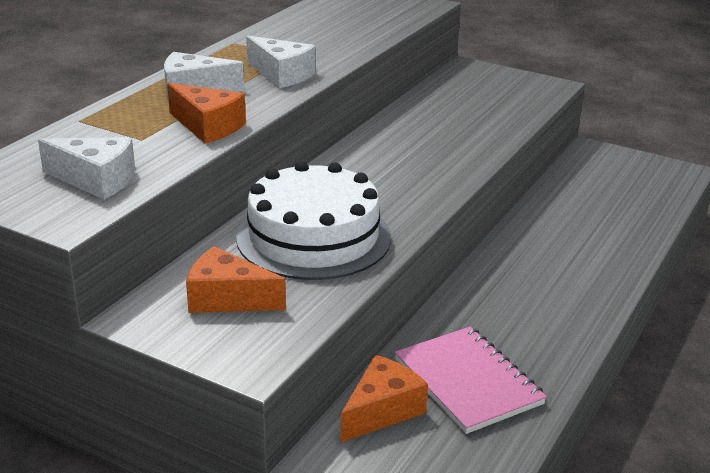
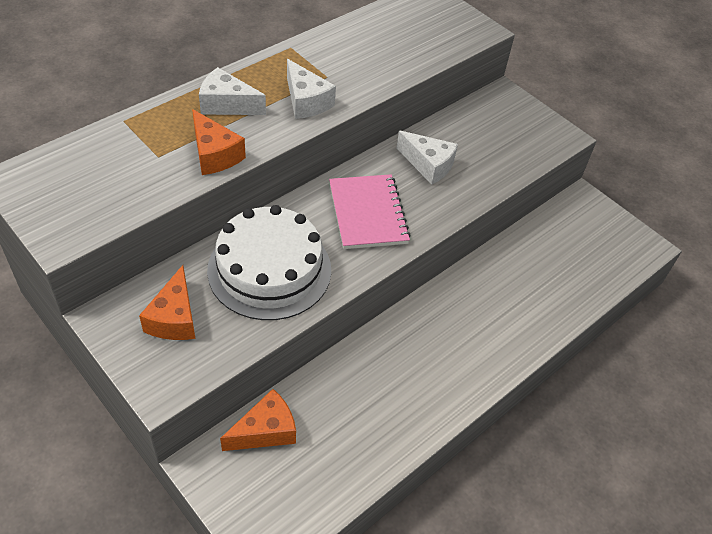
camera: 15 degrees right, 20 degrees up
white cheese [38,137,135,200] -> white cheese moved to [396,131,458,185]
orange cheese [186,246,286,313] -> orange cheese turned 120 degrees counterclockwise [139,265,195,340]
pink notebook [395,326,547,434] -> pink notebook moved to [329,174,411,249]

